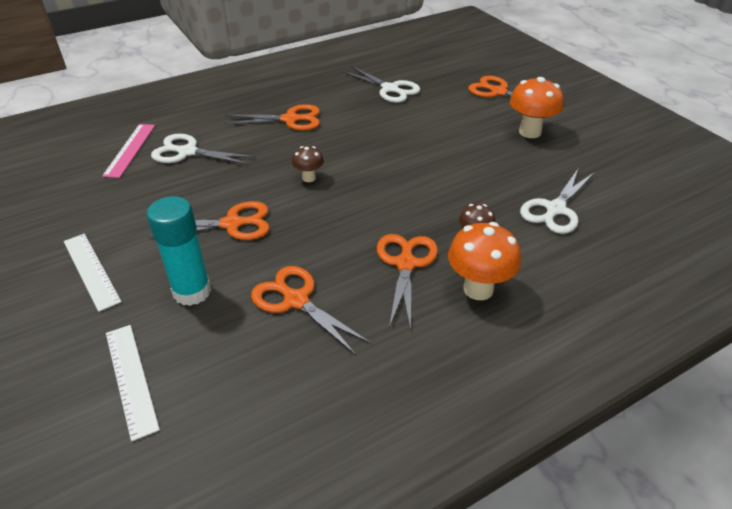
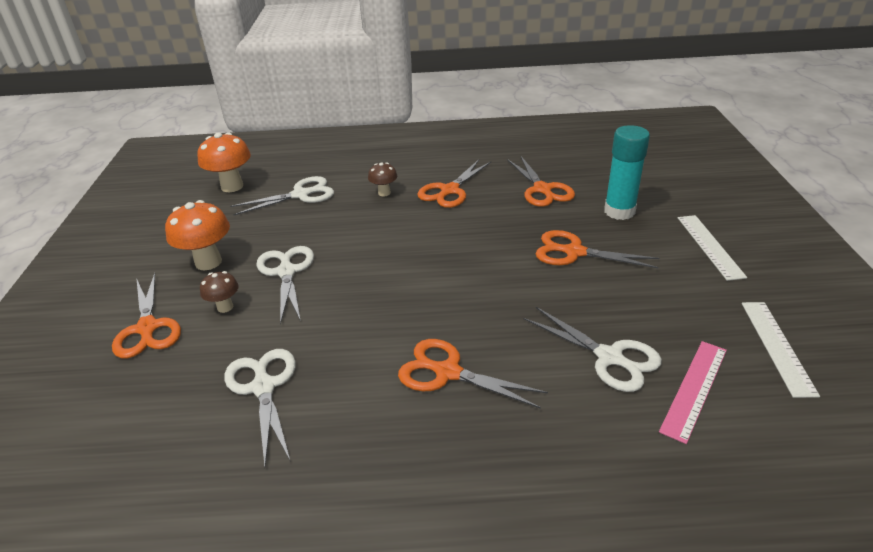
camera: 150 degrees left, 5 degrees down
white ruler [106,325,160,441] -> white ruler moved to [742,302,820,398]
brown mushroom [292,146,324,182] -> brown mushroom moved to [200,271,239,313]
orange mushroom [448,222,521,300] -> orange mushroom moved to [197,132,251,192]
none -> white scissors [256,246,314,325]

